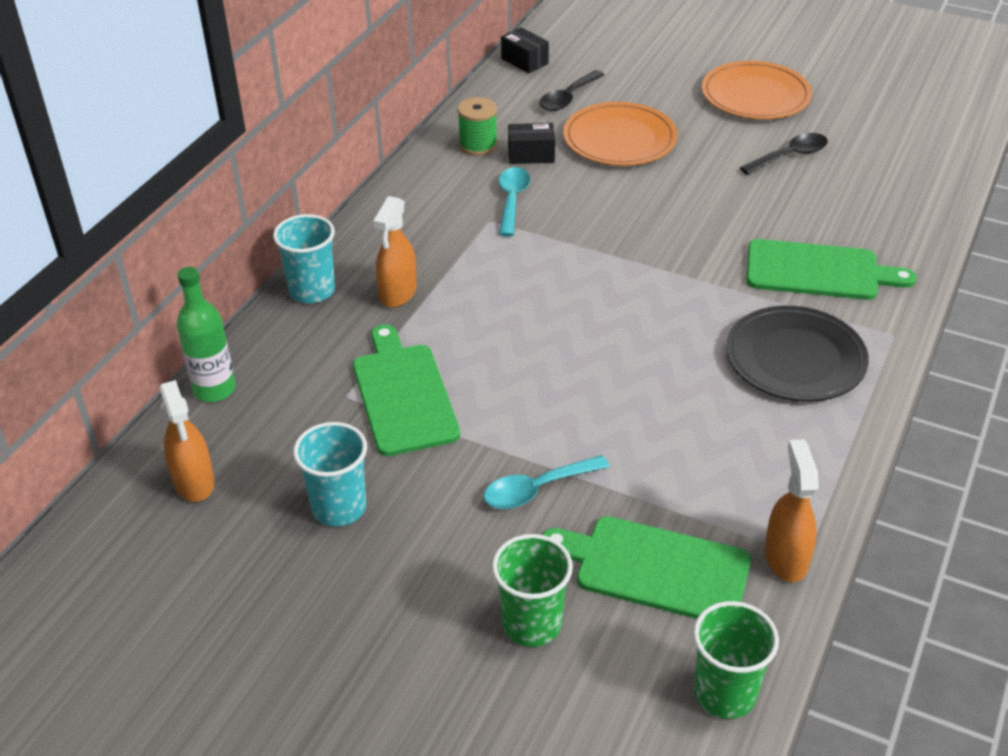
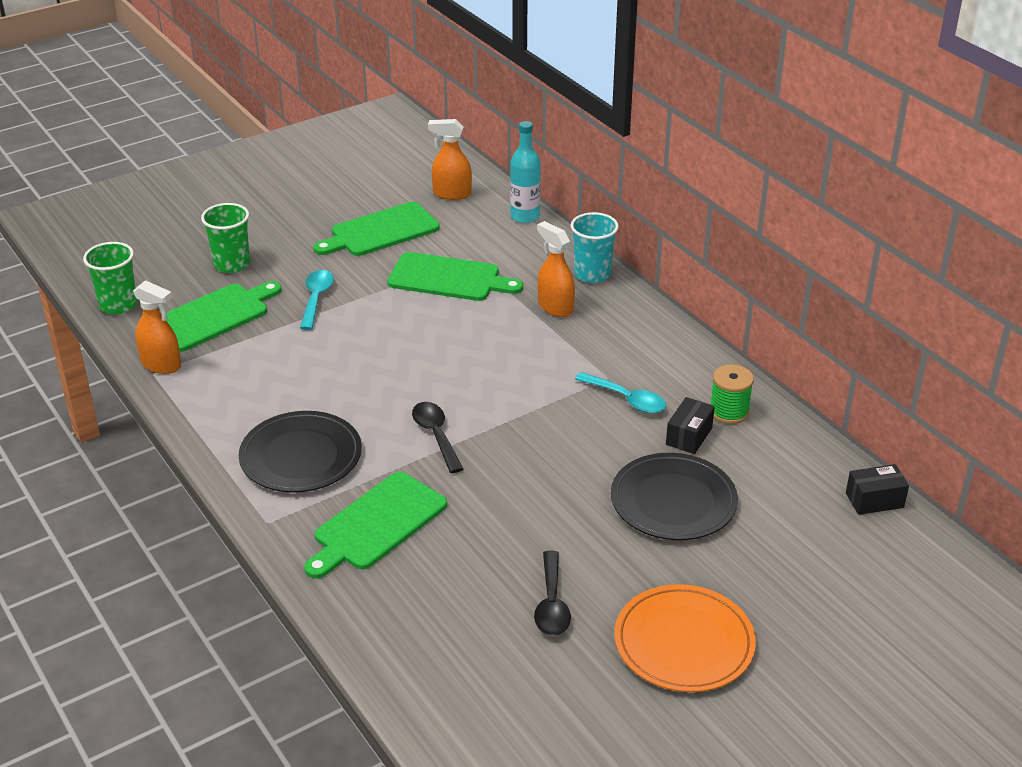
camera: 120 degrees right, 5 degrees down
green bottle [177,267,236,402] -> turquoise bottle [510,121,541,223]
turquoise cup [293,422,367,526] -> green cutting board [313,202,440,256]
black spoon [540,70,604,111] -> black spoon moved to [412,402,463,473]
orange plate [563,102,678,166] -> black plate [611,453,738,540]

